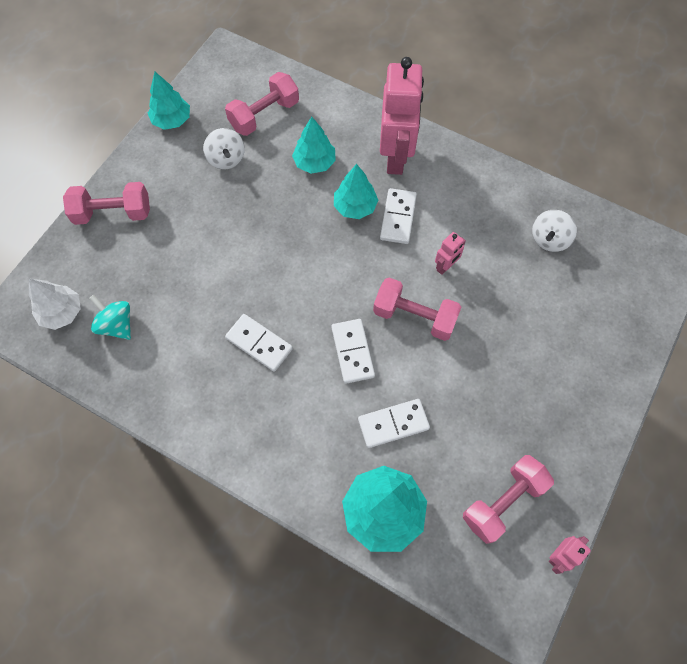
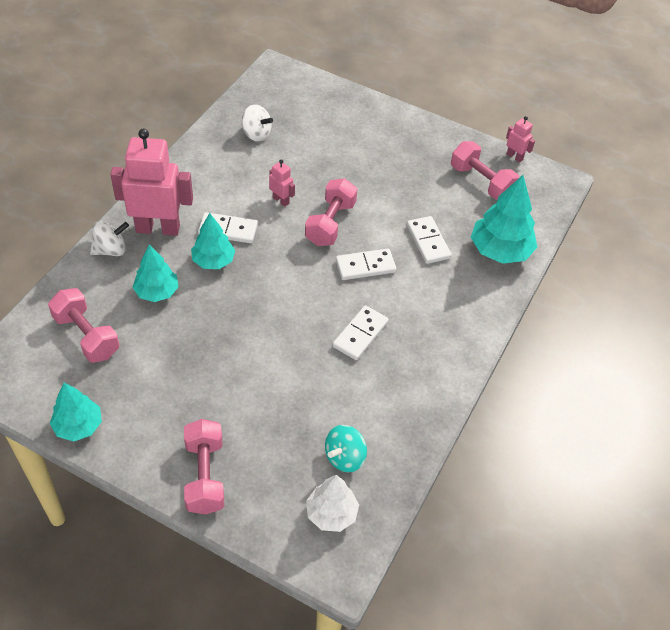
camera: 95 degrees left, 15 degrees down
white spinning top [203,128,245,169] -> white spinning top moved to [90,221,129,256]

